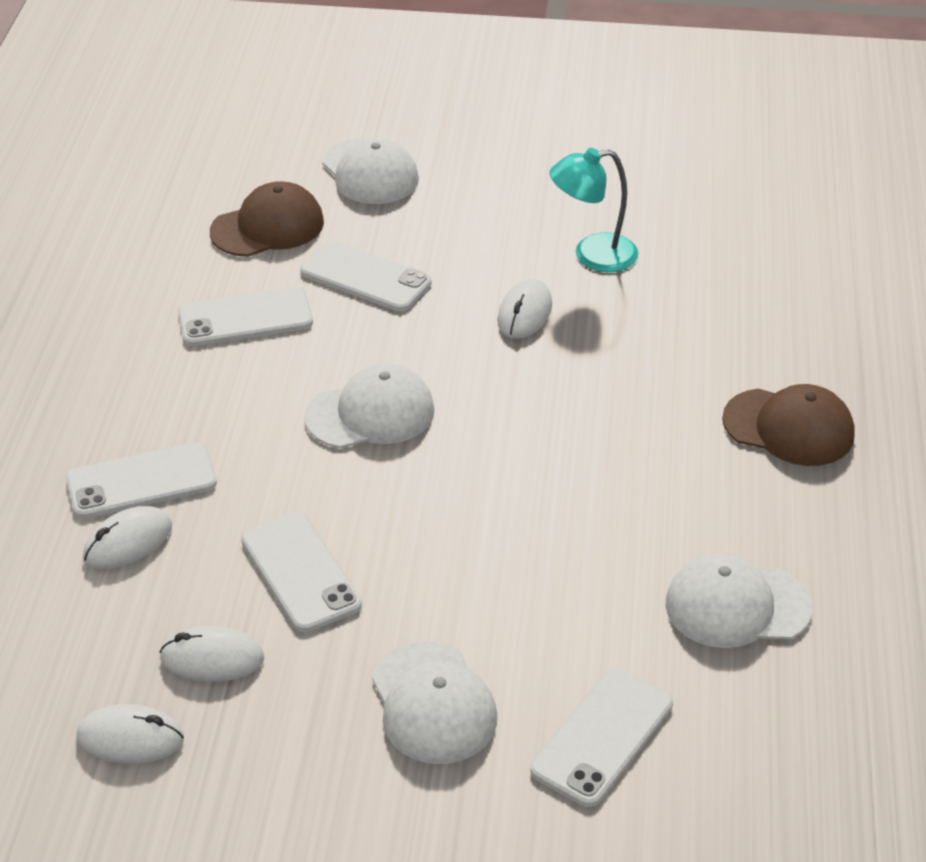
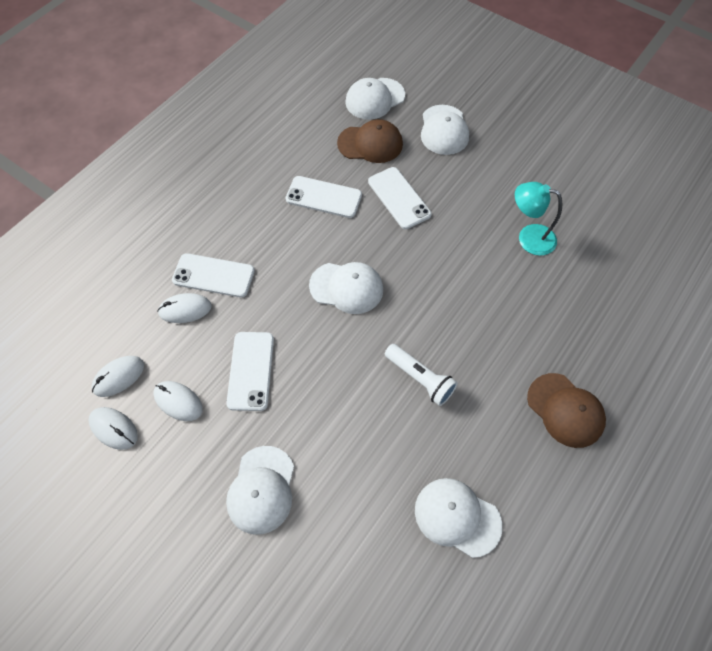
camera: 30 degrees right, 20 degrees up
white mouse [497,279,552,339] -> white mouse moved to [91,356,144,397]
white phone [530,668,673,807] -> none
none -> white cap [345,78,405,120]
none -> white flashlight [385,344,458,406]

